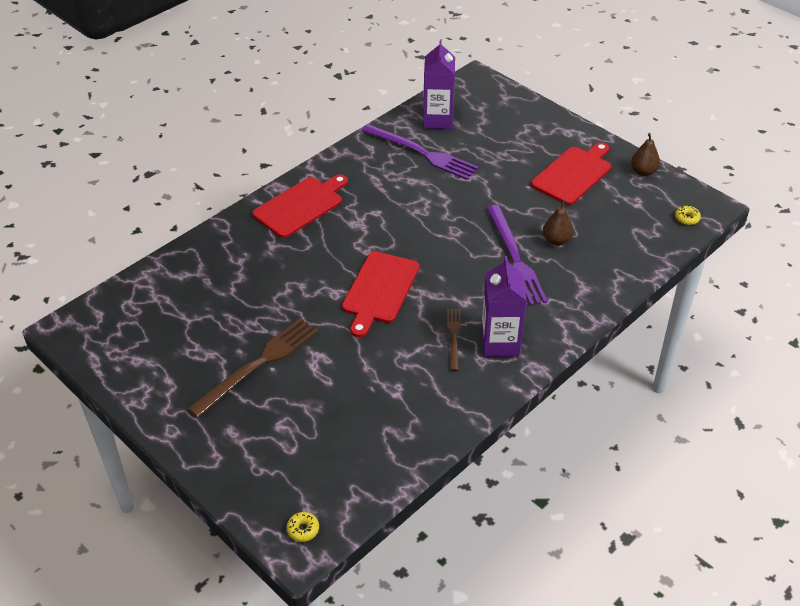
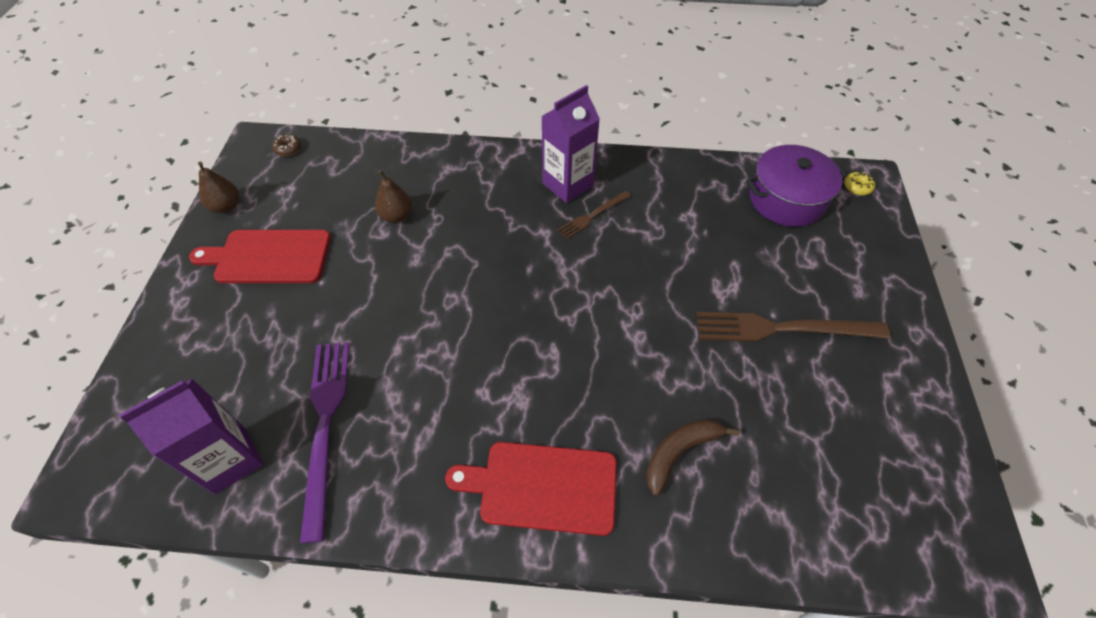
camera: 130 degrees left, 10 degrees up
red cutting board [342,251,419,337] -> none
purple fork [487,205,548,306] -> none
yellow donut [675,205,701,225] -> brown donut [272,134,301,156]
none -> brown banana [646,419,740,496]
none -> purple pot [746,145,848,227]

